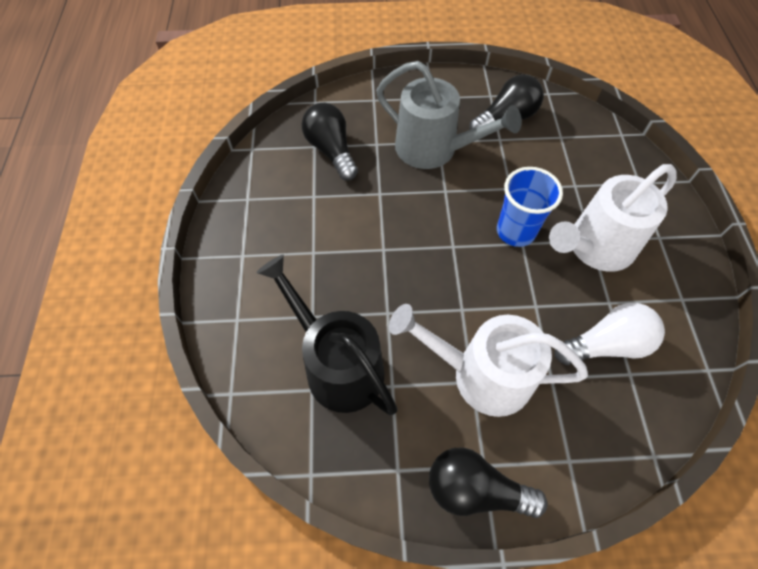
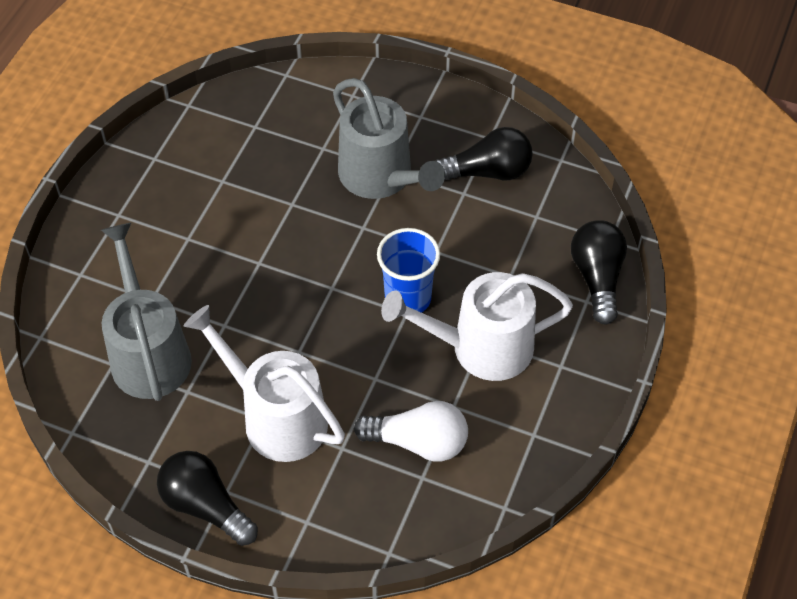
camera: 25 degrees right, 5 degrees down
black watering can [256,255,398,415] -> grey watering can [101,223,192,401]
black light bulb [301,103,358,180] -> black light bulb moved to [571,220,627,325]

